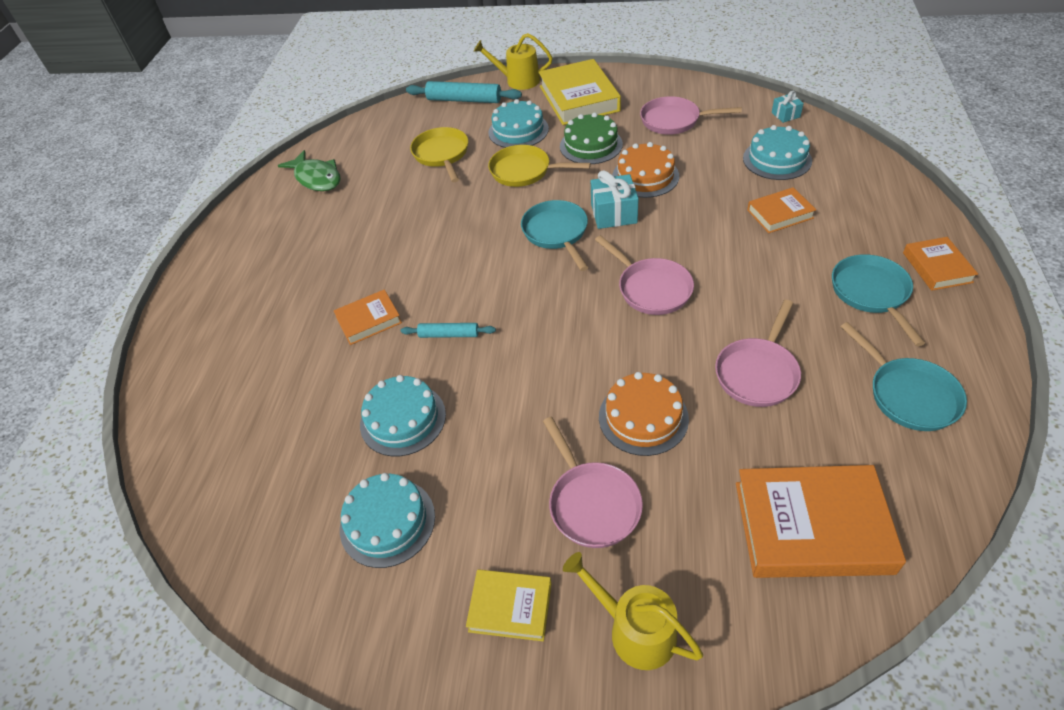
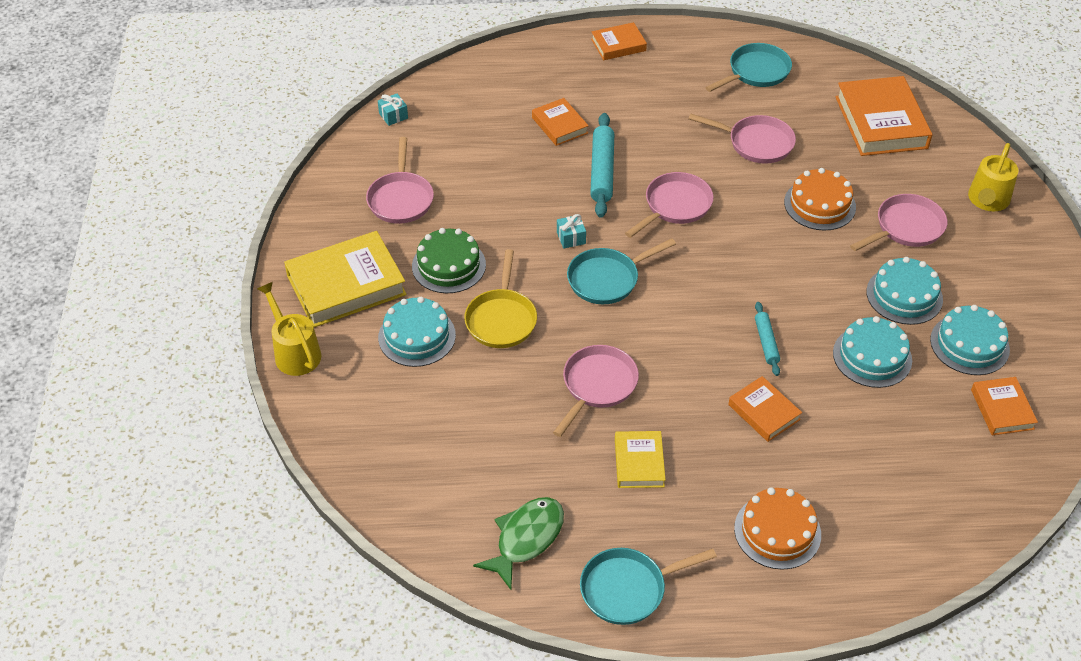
camera: 105 degrees left, 0 degrees up
turquoise rolling pin [406,81,522,103] -> turquoise rolling pin moved to [590,113,614,218]
yellow pan [410,127,468,182] -> none
yellow book [466,569,551,641] -> yellow book moved to [615,431,666,488]
yellow watering can [474,33,553,90] -> yellow watering can turned 150 degrees clockwise [257,282,321,376]
turquoise gift [591,170,639,229] -> turquoise gift [557,214,586,249], size x0.57
orange cake [612,142,679,198] -> orange cake moved to [734,487,821,570]
turquoise cake [743,125,812,180] -> turquoise cake moved to [866,257,943,325]
turquoise pan [832,254,925,346] -> turquoise pan moved to [580,548,717,625]
none -> pink pan [553,345,639,437]
none -> orange book [971,377,1038,435]

